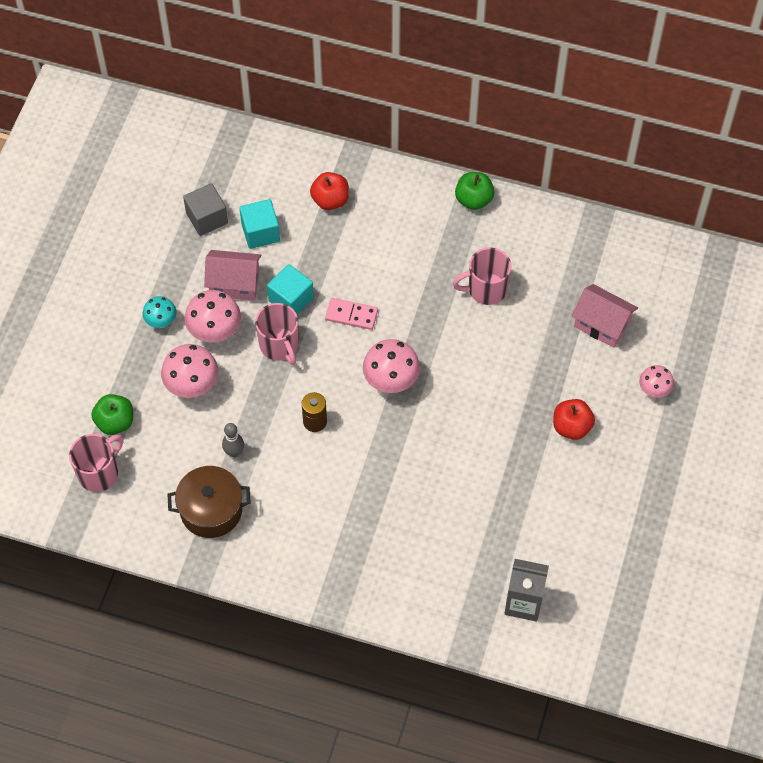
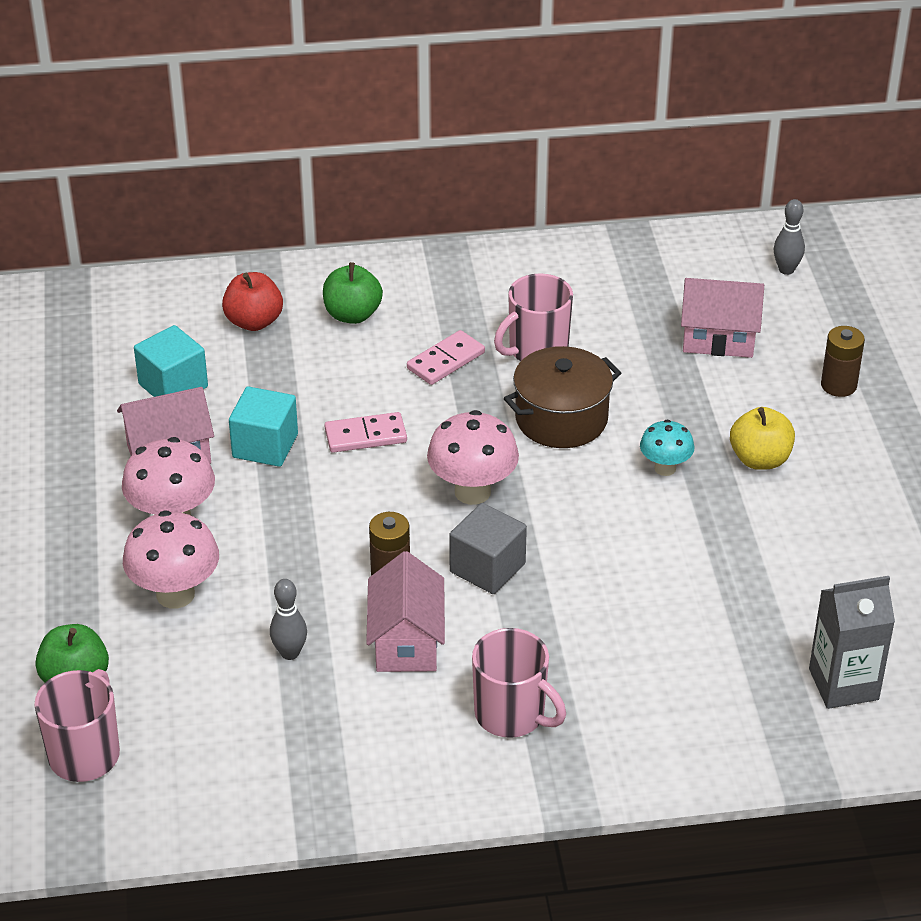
camera: 25 degrees left, 20 degrees down
turquoise mushroom [143,296,177,328] -> turquoise mushroom moved to [640,420,695,476]
brown pot [167,466,251,538] -> brown pot moved to [504,346,621,448]
grey cube [183,184,228,236] -> grey cube moved to [449,503,527,594]
pink mug [255,303,299,365] -> pink mug moved to [472,628,566,738]
green apple [455,172,494,210] -> green apple moved to [323,262,383,324]
red apple [553,399,595,440] -> yellow apple [730,407,795,470]
pink mushroom [639,365,674,398] -> brown battery [821,326,865,397]
none -> pink house [366,551,445,672]
none -> pink domino [407,330,485,385]
none -> grey bowling pin [774,199,805,275]

